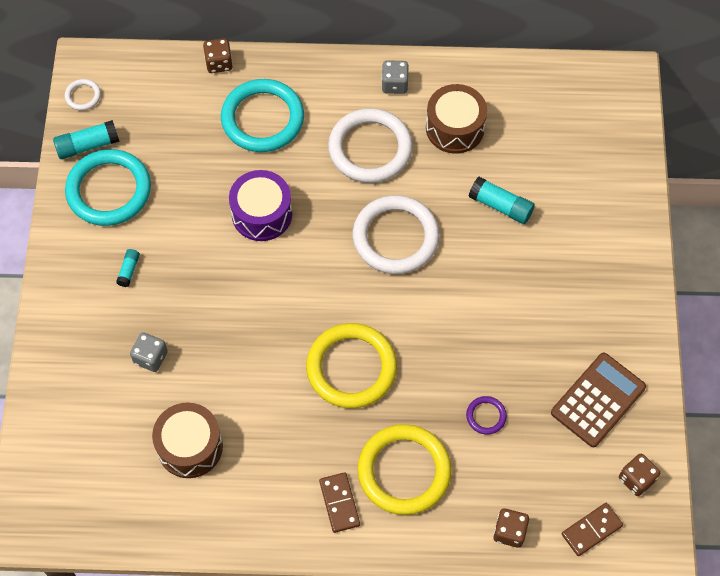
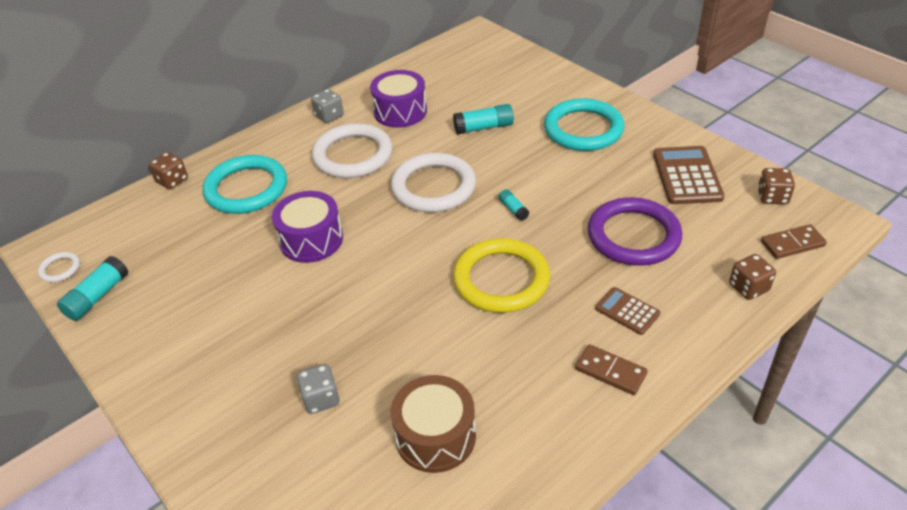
camera: 40 degrees left, 20 degrees down
turquoise ring [65,149,151,226] -> turquoise ring moved to [544,98,625,151]
turquoise glue stick [116,249,140,287] -> turquoise glue stick moved to [498,189,529,221]
yellow ring [357,424,452,515] -> brown calculator [595,287,660,335]
brown drum [426,84,487,154] -> purple drum [370,70,427,128]
purple ring [466,396,507,434] -> purple ring [588,197,682,266], size x2.28
brown domino [562,503,623,556] -> brown domino turned 60 degrees clockwise [761,224,827,259]

